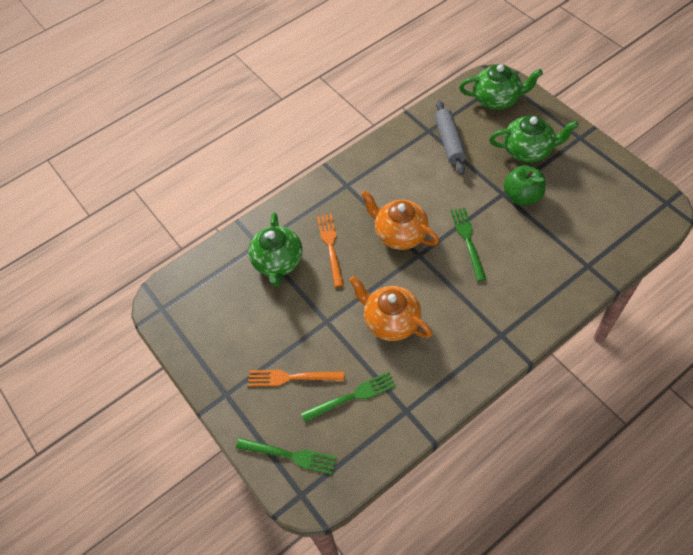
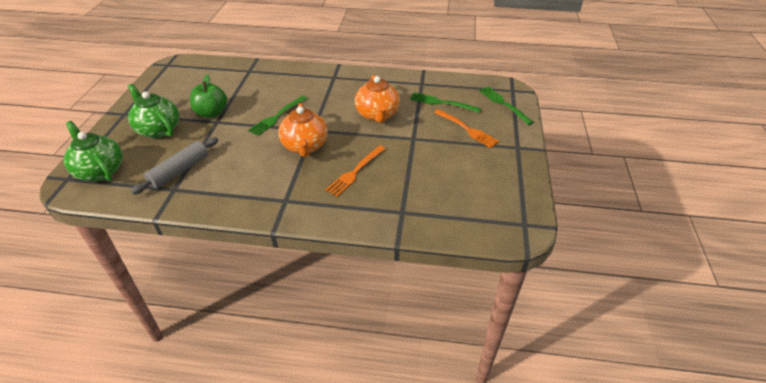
camera: 140 degrees left, 15 degrees down
green teapot [248,212,303,286] -> none

